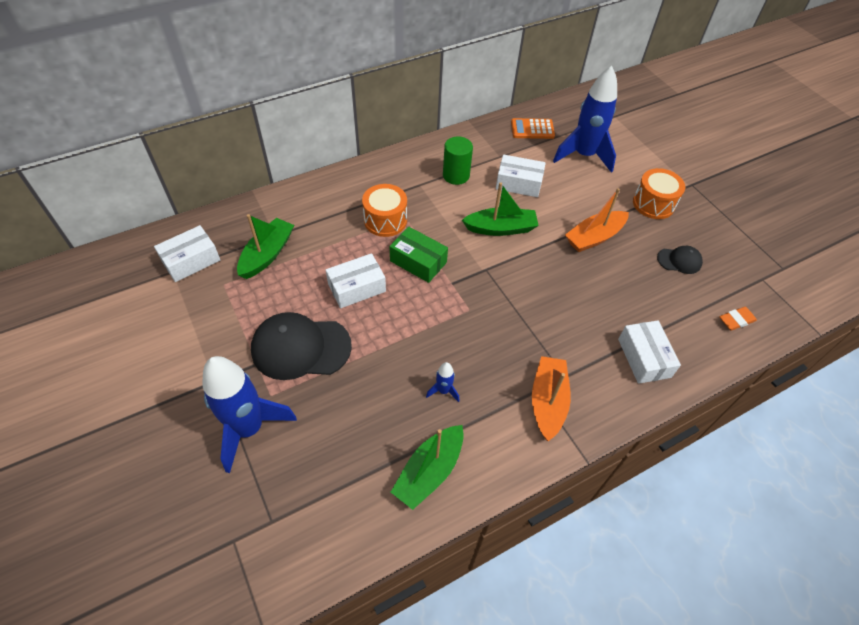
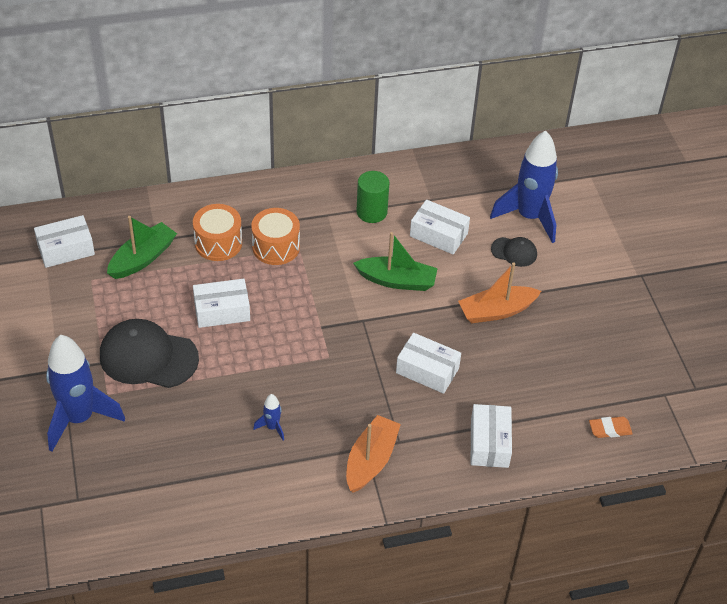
camera: 15 degrees right, 5 degrees down
green box [389,227,448,283] -> none
green boat [391,425,464,510] -> none
orange calculator [511,118,555,139] -> none
orange drum [633,168,685,219] -> orange drum moved to [193,204,242,261]
black cap [657,246,703,274] -> black cap moved to [491,237,537,267]
none -> white box [396,333,461,394]

